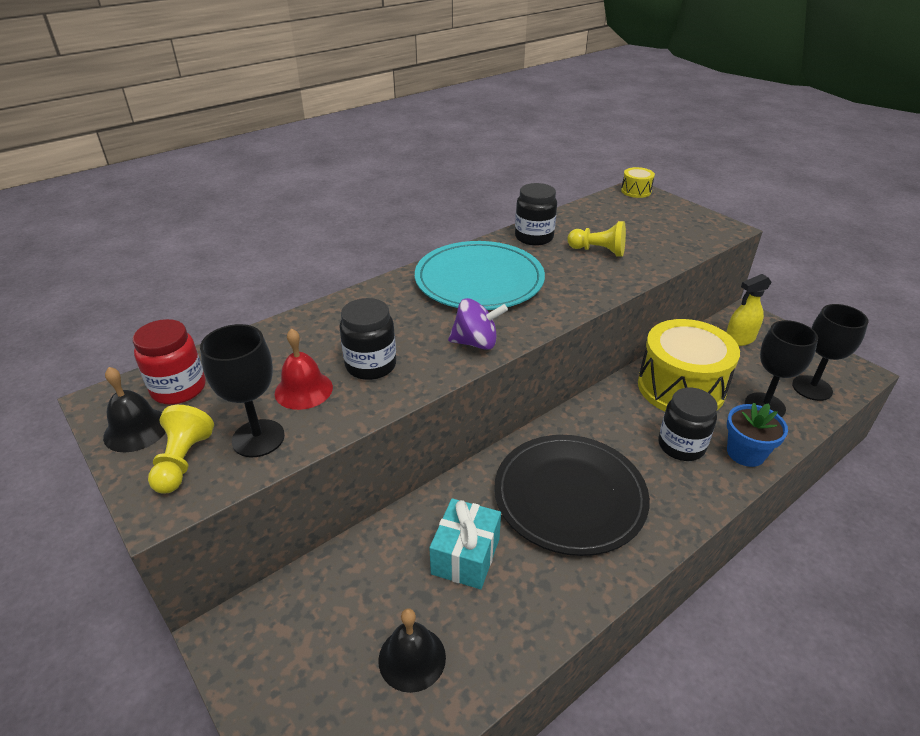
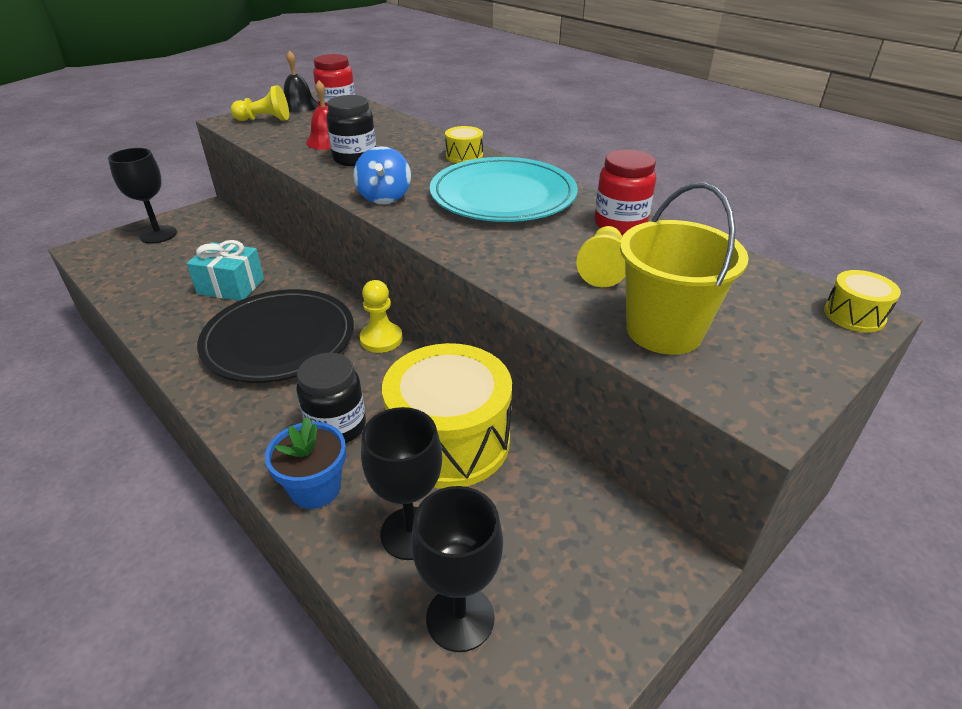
camera: 85 degrees right, 0 degrees up
black goblet [200,324,285,457] -> black goblet moved to [108,148,177,244]
black bell [379,609,446,693] -> none
purple spinning top [448,298,508,350] -> blue spinning top [353,146,411,204]
black jar [515,183,557,246] -> red jar [595,150,656,235]
yellow spray bottle [726,274,772,346] -> none
none -> yellow pawn [359,280,403,353]
none -> yellow drum [445,126,483,163]
none -> yellow bucket [620,183,749,355]

